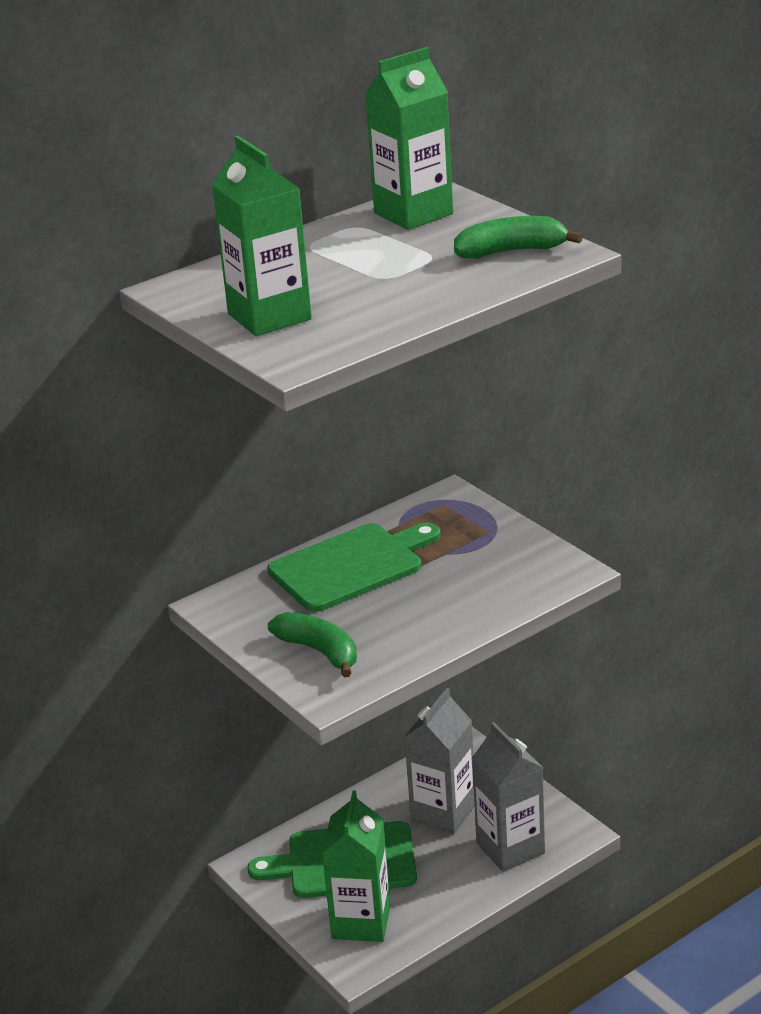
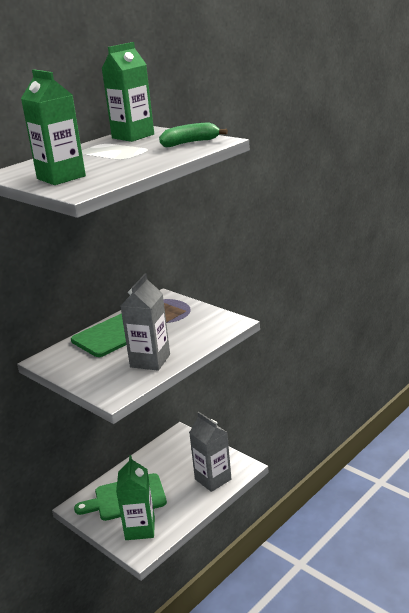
camera: 10 degrees left, 5 degrees down
green banana [268,612,357,677] -> none
grey carton [404,688,475,834] -> grey carton moved to [121,274,170,371]

